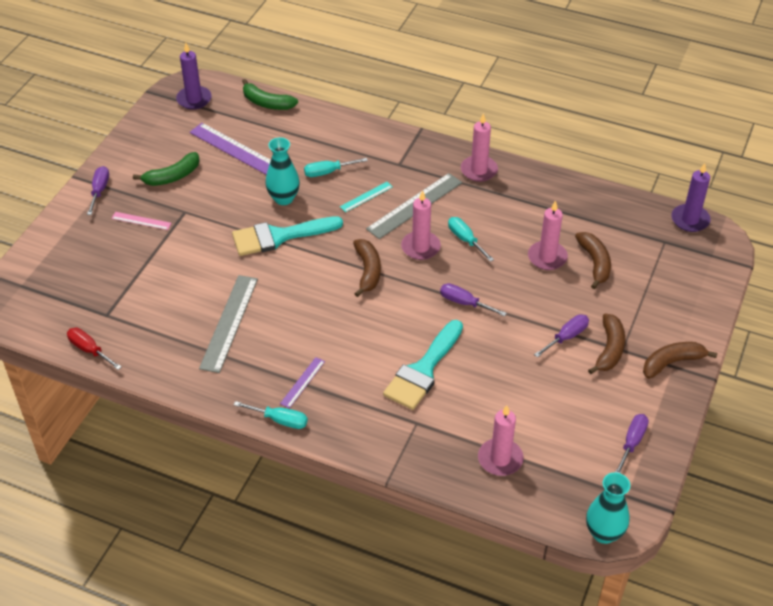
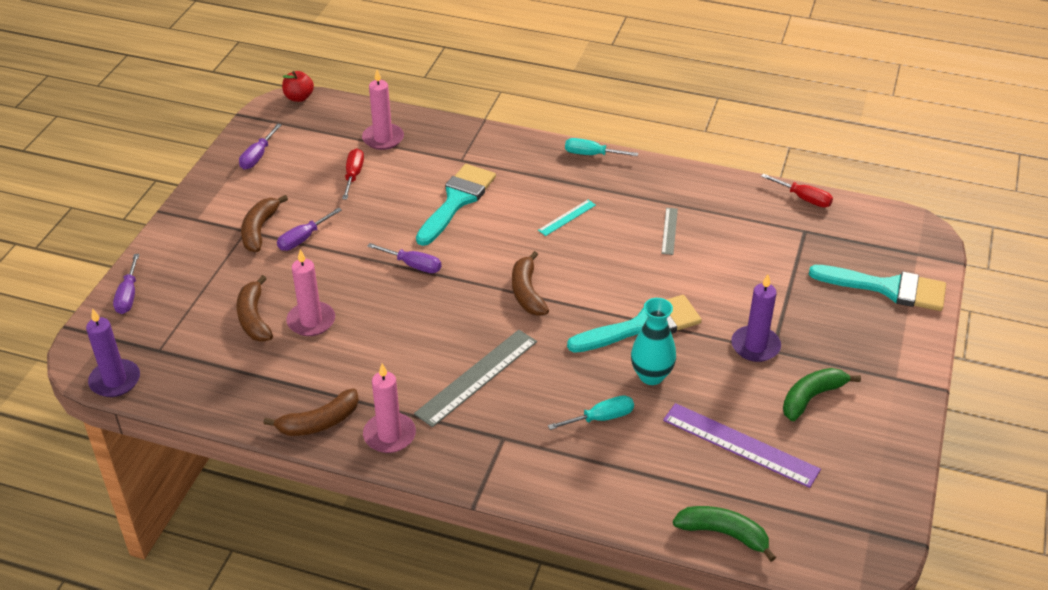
camera: 175 degrees right, 5 degrees down
purple screwdriver [87,166,109,215] -> purple screwdriver moved to [113,254,139,314]
pink ruler [111,212,171,230] -> none
purple candle [176,43,212,110] -> purple candle moved to [731,275,781,362]
grey ruler [199,275,258,373] -> grey ruler [661,208,678,255], size x0.51
purple ruler [280,357,325,408] -> none
turquoise ruler [340,182,393,212] -> turquoise ruler moved to [538,200,596,236]
pink candle [401,190,441,260] -> none
turquoise screwdriver [448,217,494,262] -> none
turquoise vase [586,472,630,544] -> red apple [282,71,314,102]
brown banana [643,342,717,379] -> brown banana moved to [263,388,359,436]
none -> red screwdriver [342,148,364,200]
none -> turquoise brush [809,265,946,311]

